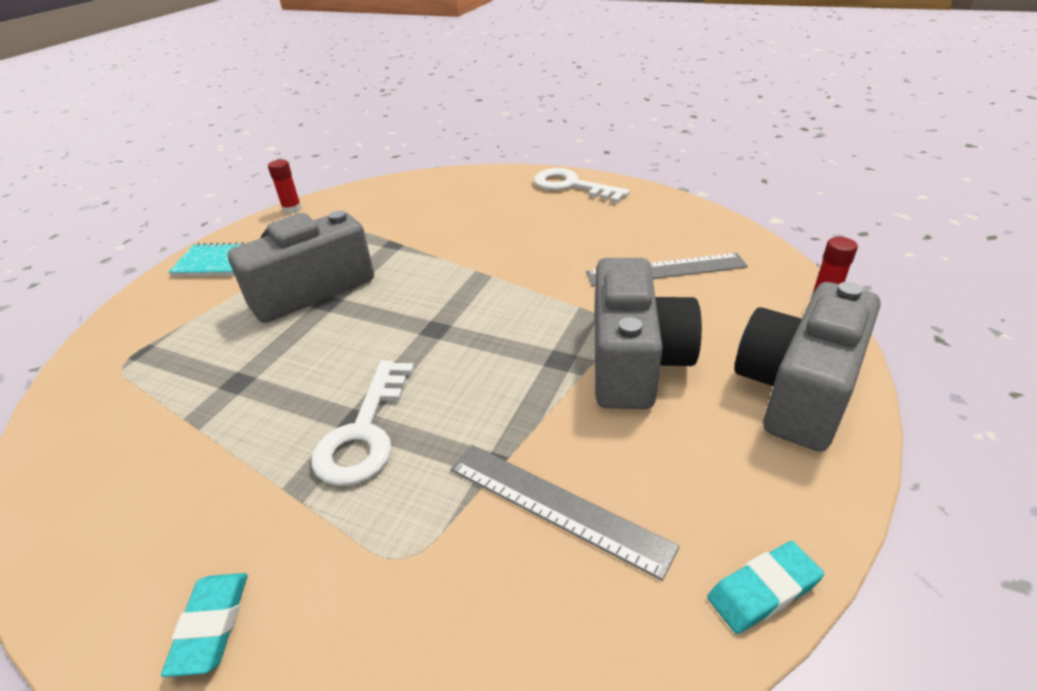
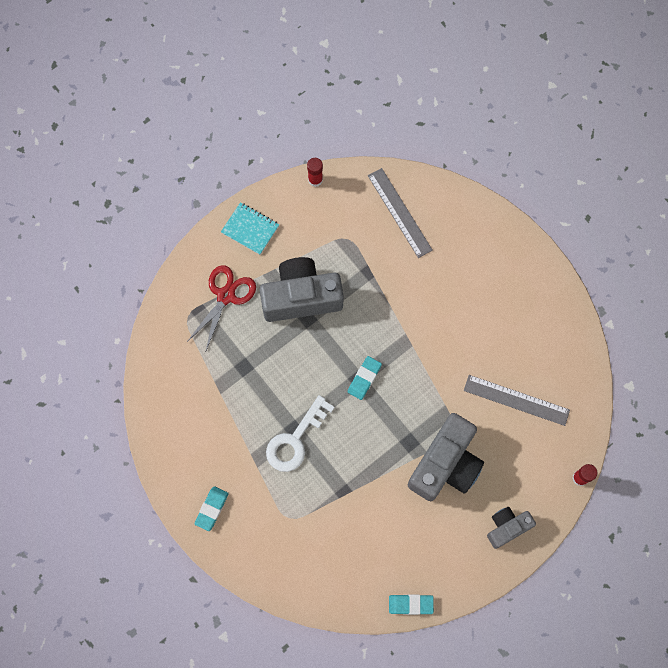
camera: 25 degrees right, 35 degrees up
grey ruler [450,445,680,581] -> grey ruler moved to [368,168,433,258]
white key [534,168,630,203] -> none
grey camera [735,282,880,452] -> grey camera [487,507,536,549], size x0.55
none -> red scissors [186,265,256,353]
none -> turquoise eraser [348,356,382,400]

